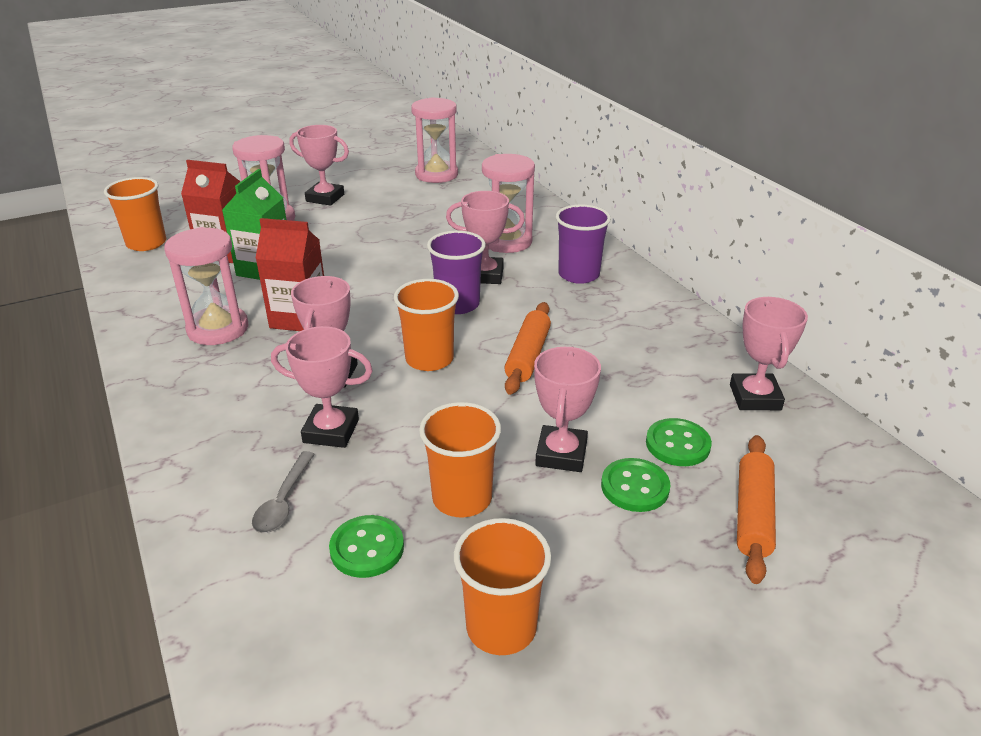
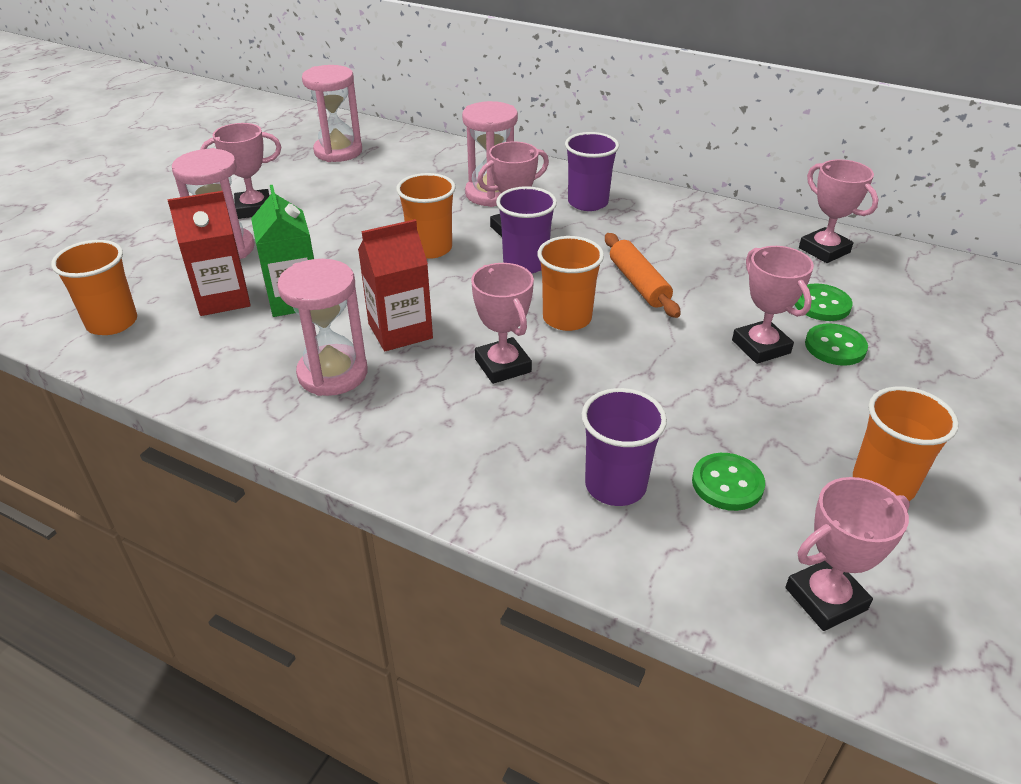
camera: 35 degrees left, 5 degrees up
grey spoon [252,451,315,533] -> purple cup [582,388,667,506]
pink trophy [271,326,373,448] -> pink trophy moved to [785,477,910,631]
orange cup [419,402,501,517] -> orange cup moved to [396,173,456,259]
orange rolling pin [737,435,776,584] -> none

